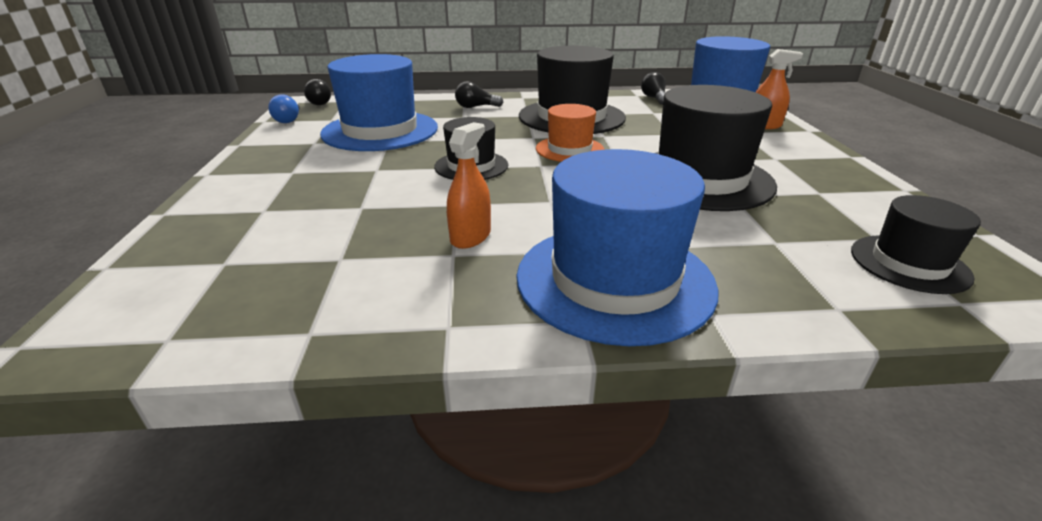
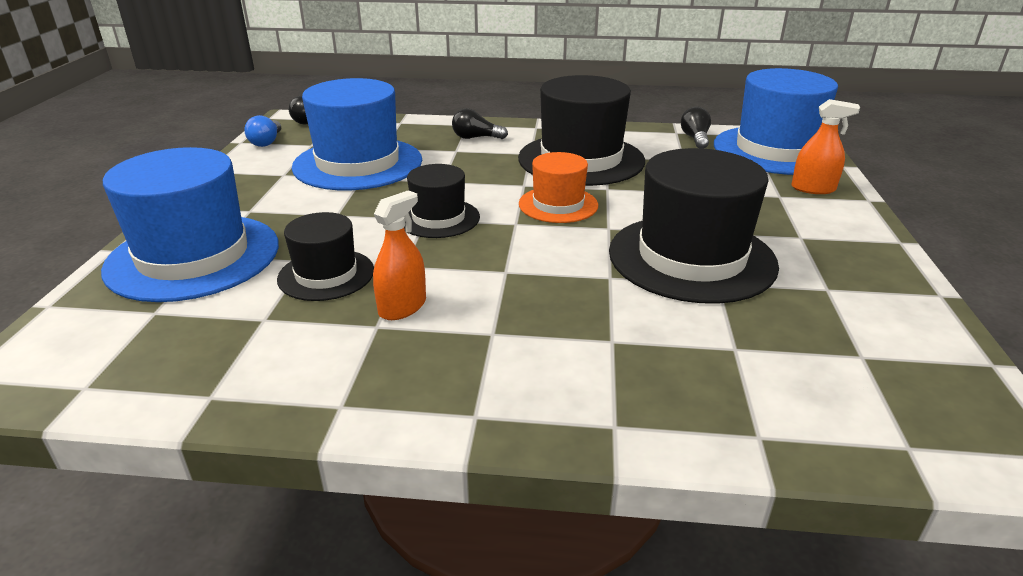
camera: 10 degrees right, 0 degrees up
blue hat [516,149,719,346] -> blue hat moved to [101,147,279,302]
black hat [851,195,981,294] -> black hat moved to [277,212,374,301]

